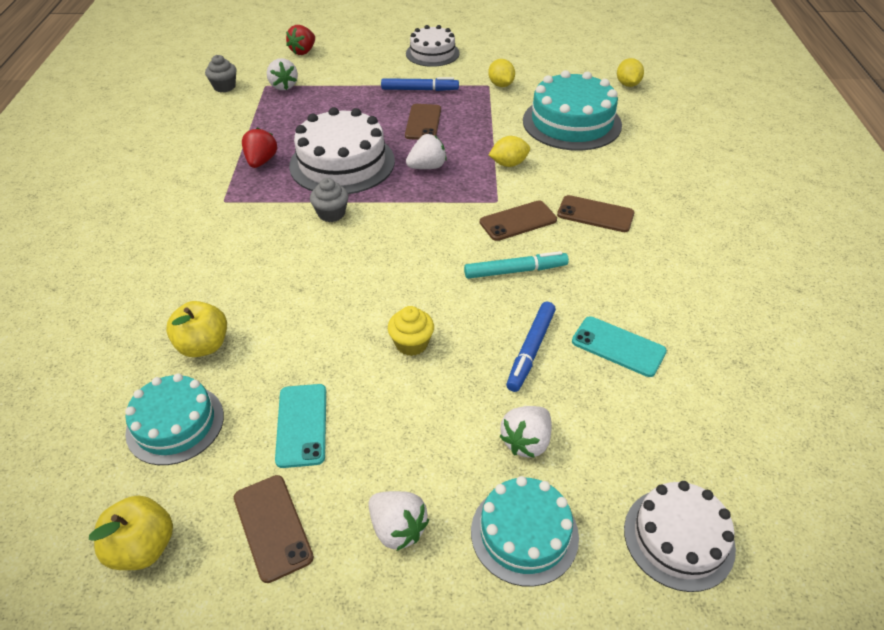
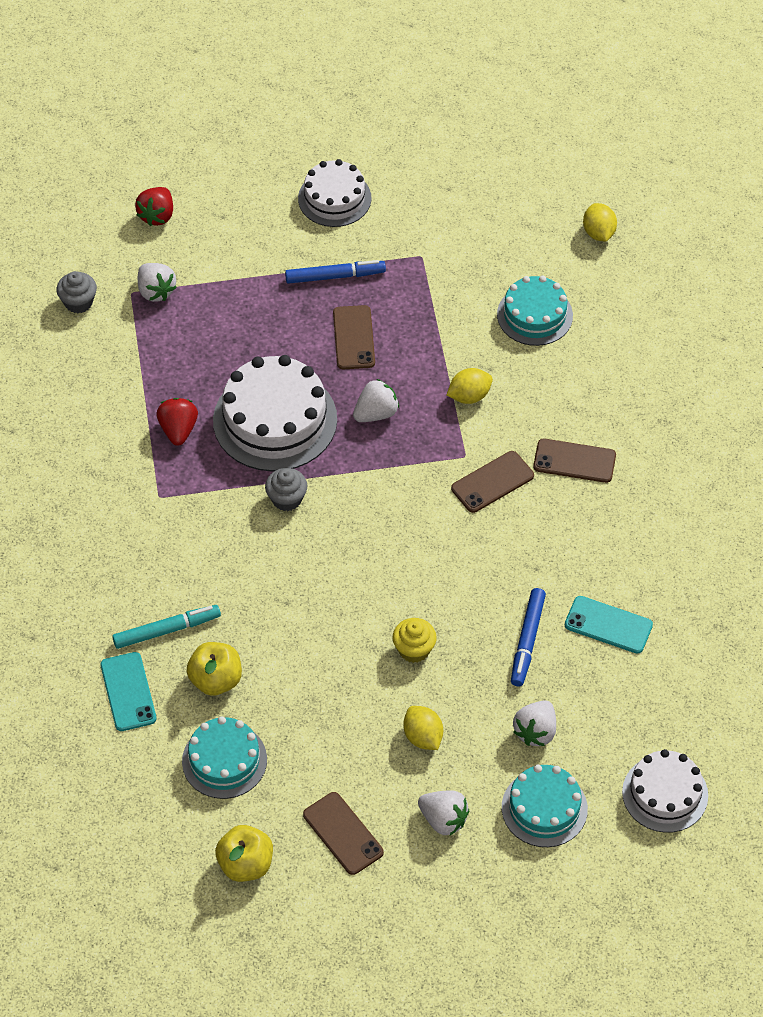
camera: 10 degrees left, 10 degrees up
turquoise phone [275,384,326,468] -> turquoise phone moved to [100,652,157,731]
turquoise marker [464,251,569,279] -> turquoise marker moved to [112,605,221,649]
yellow lemon [488,59,515,87] -> yellow lemon moved to [403,706,443,750]
turquoise cake [523,70,622,151] -> turquoise cake [497,275,573,346], size x0.63

